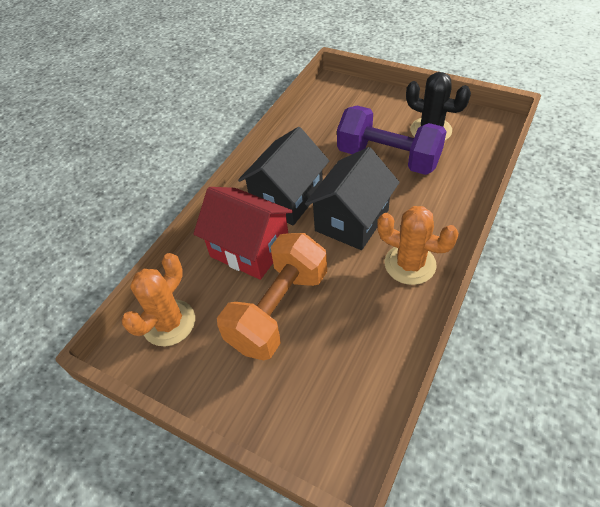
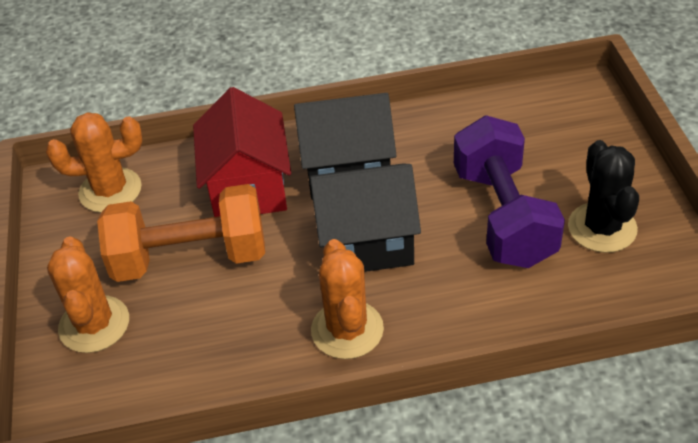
camera: 50 degrees right, 5 degrees down
none -> orange cactus [47,236,129,353]

